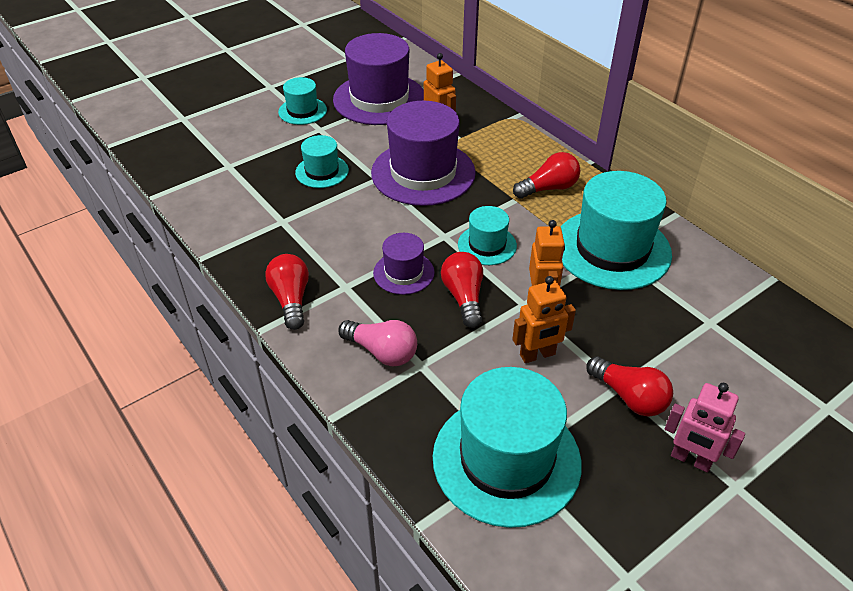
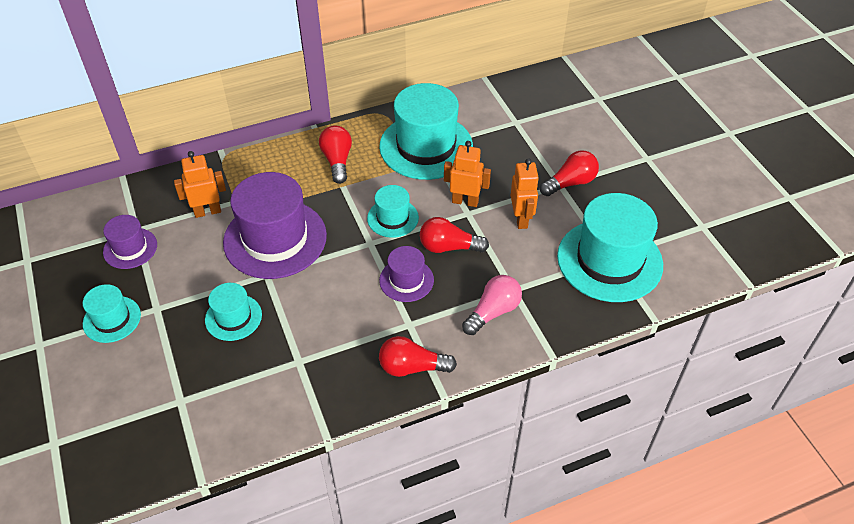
camera: 75 degrees left, 5 degrees up
purple hat [333,33,424,125] -> purple hat [103,215,157,269], size x0.51
pink robot [665,383,745,472] -> none

